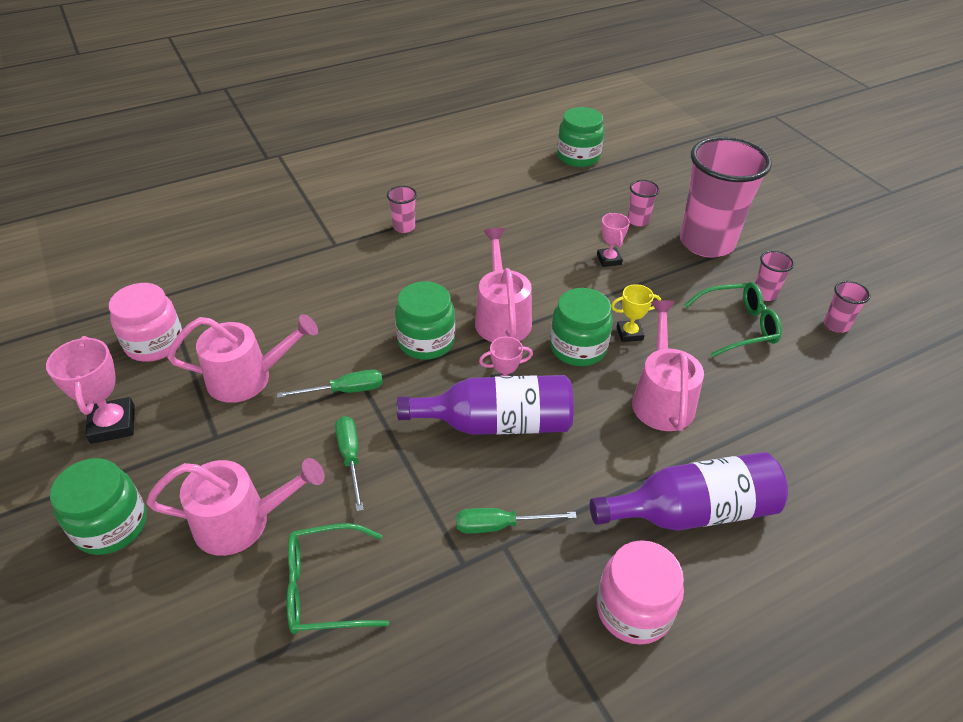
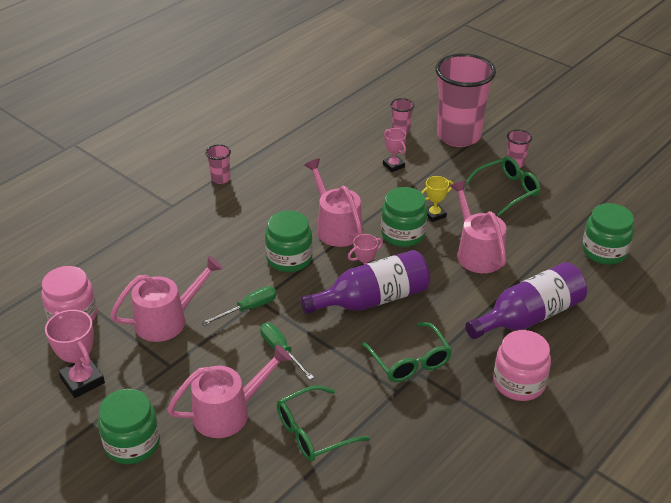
camera: 20 degrees left, 5 degrees down
green screwdriver [456,508,577,534] -> green glasses [362,322,452,382]
green jar [557,107,604,167] -> green jar moved to [582,203,634,265]
pink cup [824,281,871,333] -> none

